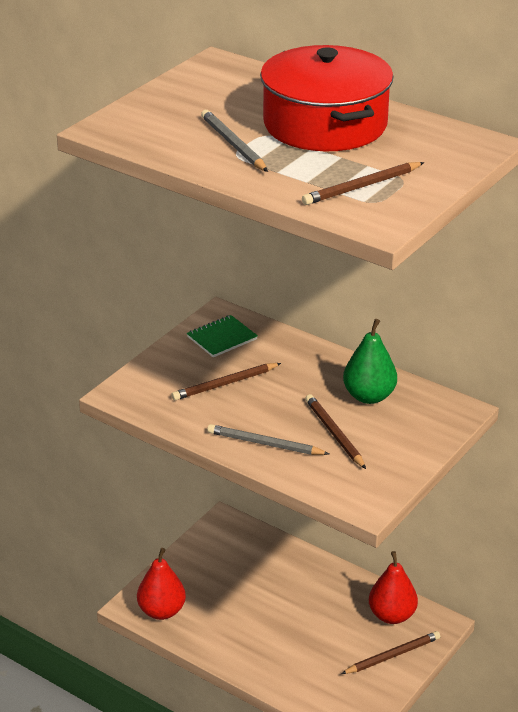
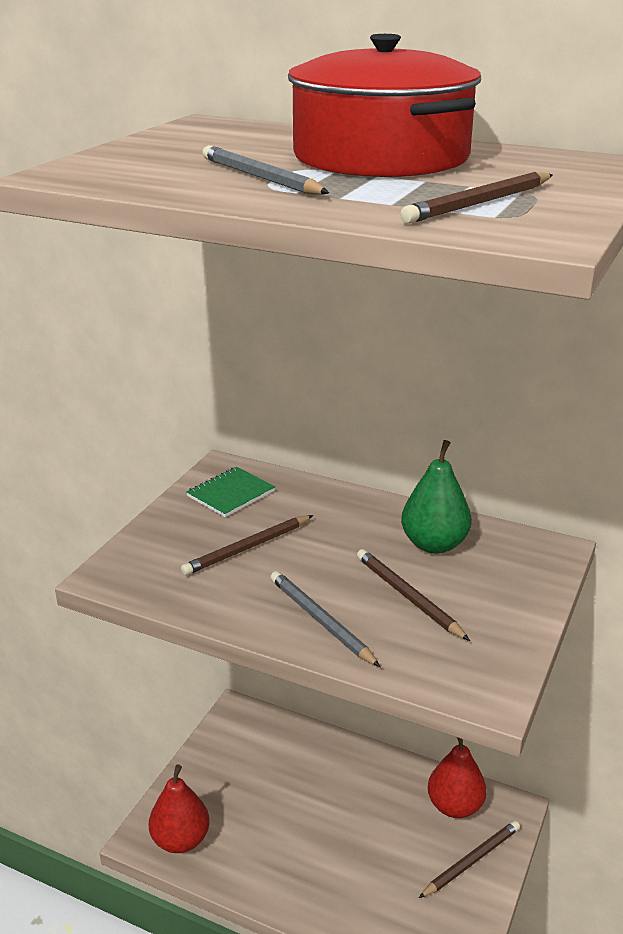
camera: 10 degrees left, 5 degrees down
grey pencil [207,424,329,455] -> grey pencil turned 45 degrees clockwise [270,571,380,667]

